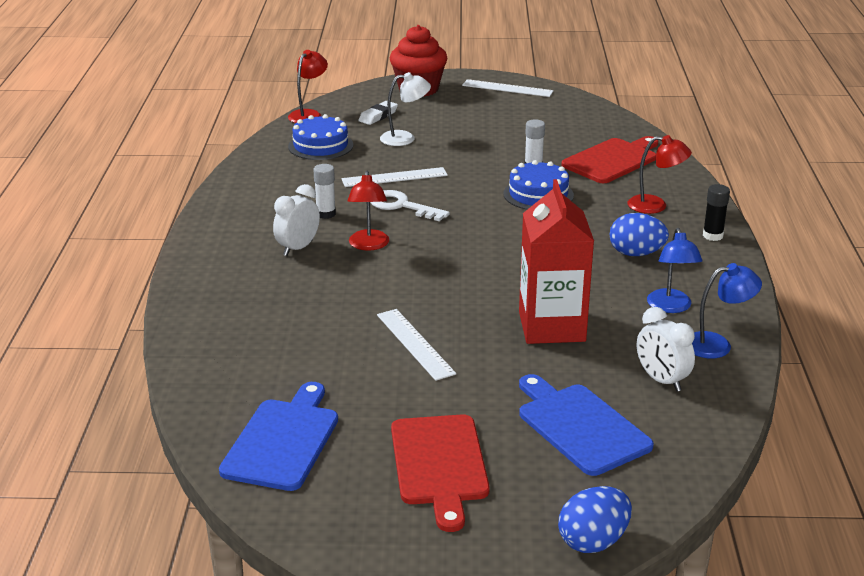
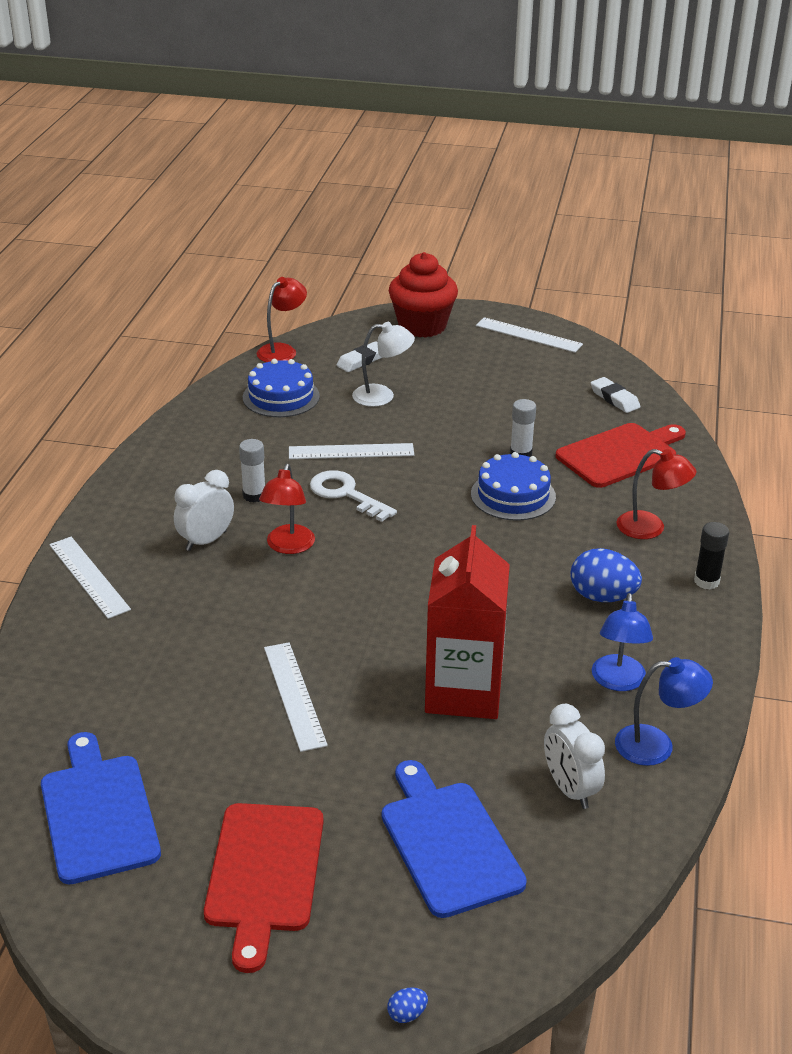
camera: 10 degrees right, 5 degrees up
blue cutting board [219,382,338,491] -> blue cutting board turned 45 degrees counterclockwise [41,732,161,884]
blue egg [558,486,632,553] -> blue egg [387,987,428,1023], size x0.43
none -> white ruler [49,537,131,619]
none -> white eraser [591,377,640,413]

